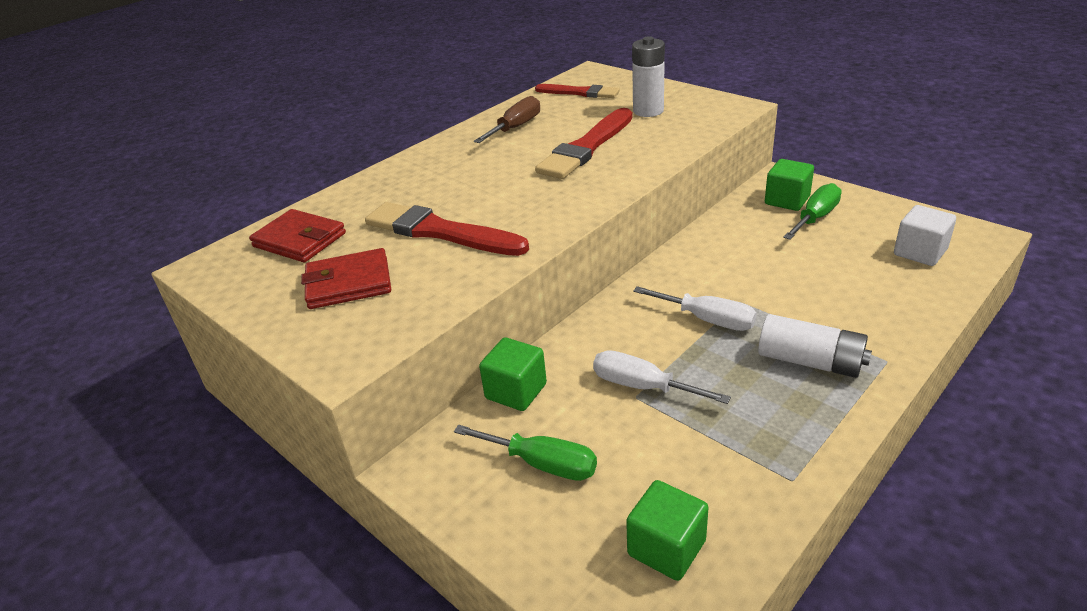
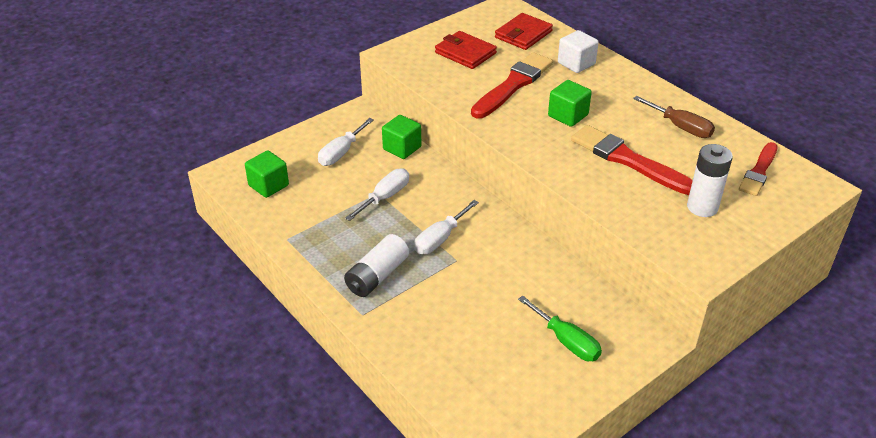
camera: 95 degrees right, 5 degrees up
red wallet [301,248,391,309] -> red wallet turned 45 degrees counterclockwise [435,31,497,69]
green screwdriver [454,425,597,481] -> white screwdriver [318,118,374,166]
green cube [765,159,814,211] -> green cube moved to [548,80,592,127]
white cube [894,205,956,266] -> white cube moved to [558,30,599,73]

